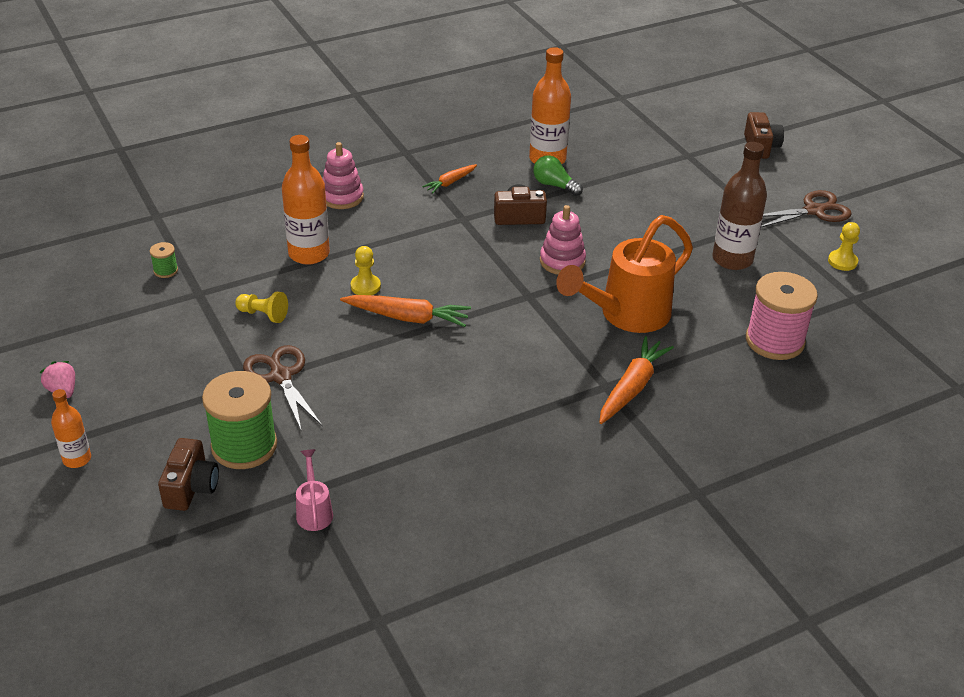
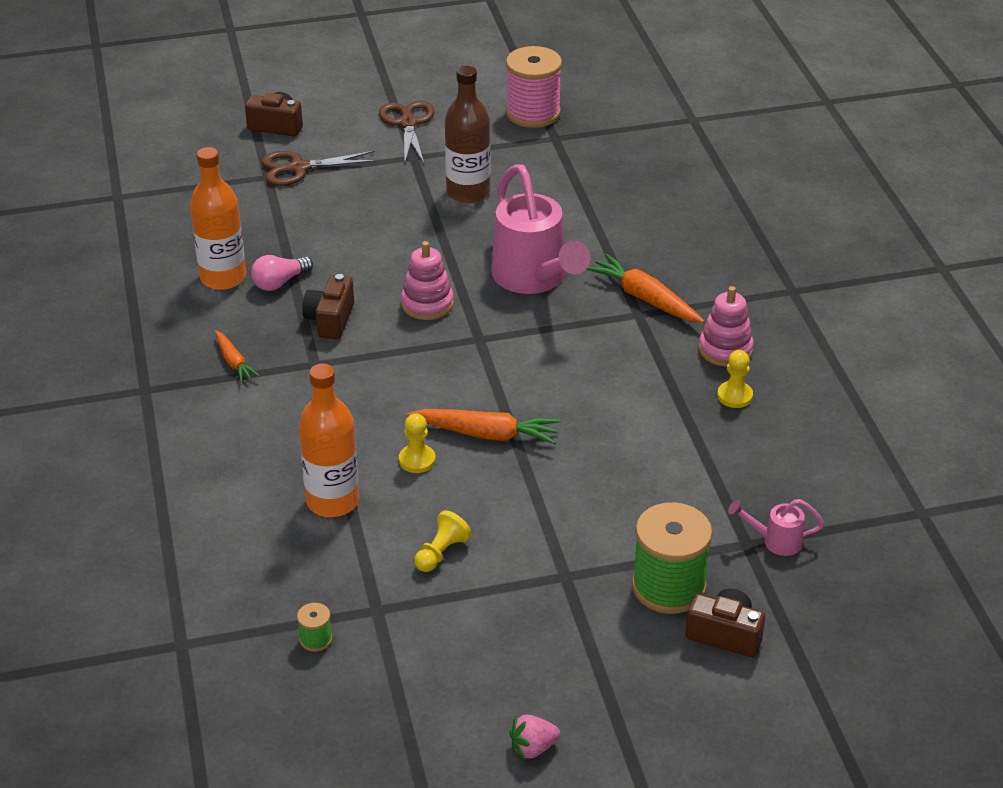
camera: 75 degrees left, 0 degrees up
orange bottle [51,389,91,468] -> none
brown scissors [243,345,322,432] -> brown scissors moved to [261,151,378,186]
pink stacking toy [323,142,364,209] -> pink stacking toy moved to [699,286,754,367]
orange carrot [340,295,471,327] -> orange carrot turned 75 degrees clockwise [407,409,561,444]
green light bulb [533,155,583,196] -> pink light bulb [251,255,313,291]
orange watering can [556,215,693,333] -> pink watering can [491,164,590,294]
pink spool [746,272,818,360] -> pink spool moved to [506,46,562,128]
yellow pawn [828,222,860,271] -> yellow pawn moved to [717,350,753,408]

